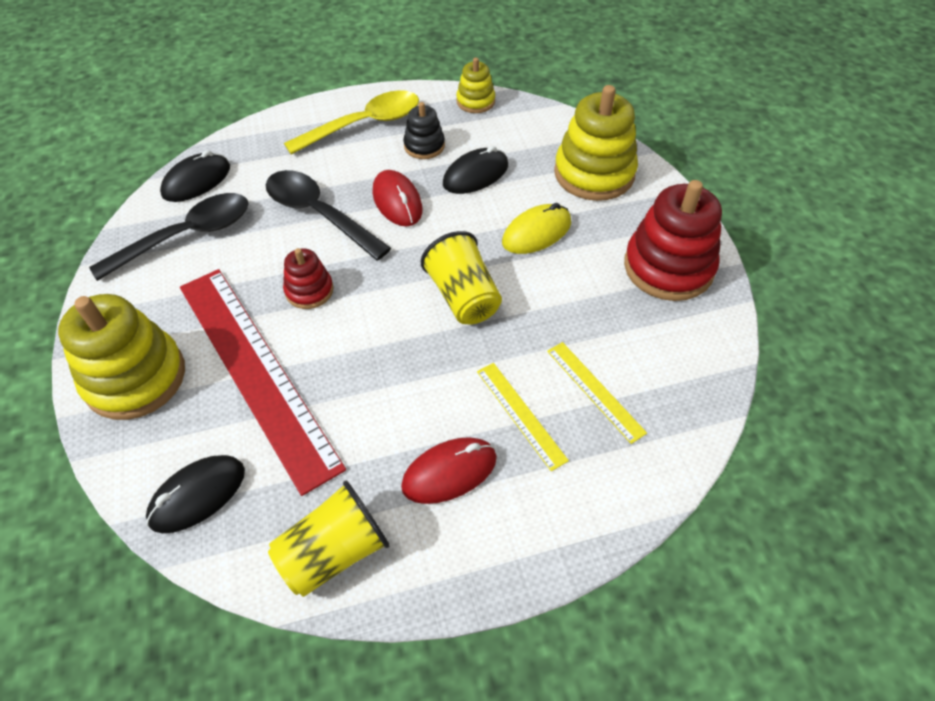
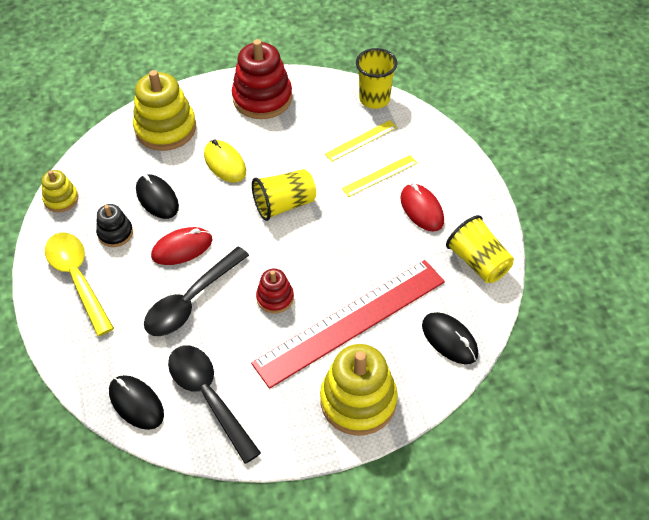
camera: 90 degrees left, 0 degrees up
none -> yellow cup [356,48,398,109]

